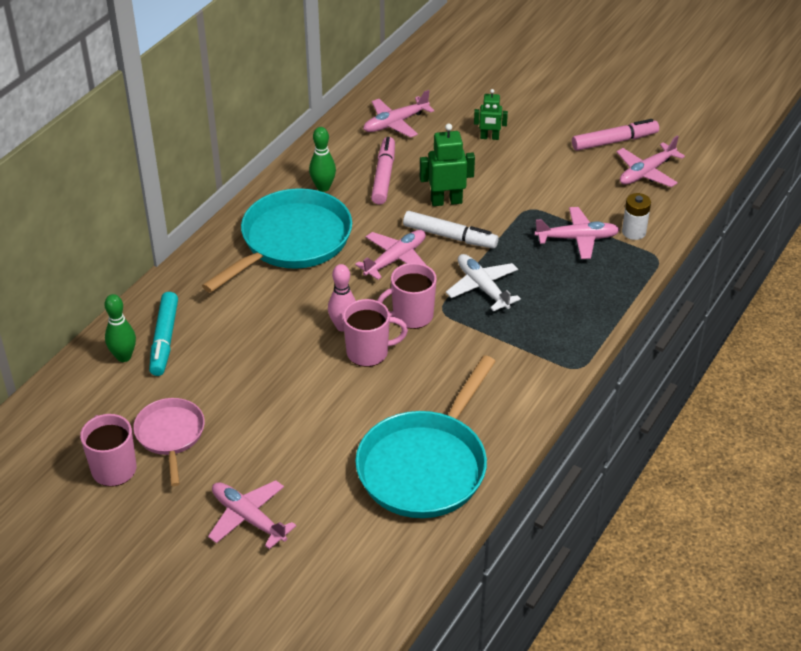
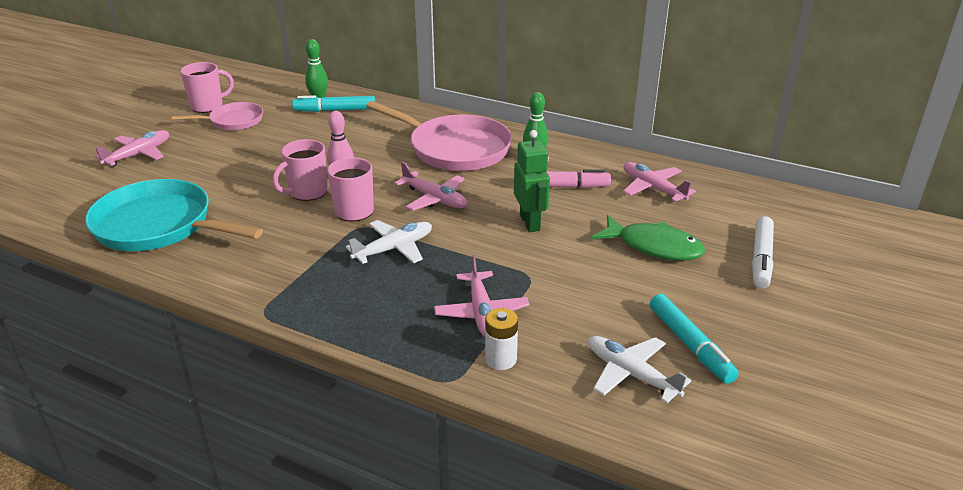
camera: 85 degrees right, 10 degrees down
turquoise pan [202,188,352,293] -> pink pan [366,101,512,171]
pink mug [343,299,408,367] -> pink mug turned 60 degrees clockwise [272,139,328,201]
white marker [403,211,499,249] -> white marker moved to [752,216,774,289]
green robot [474,89,508,140] -> green fish [592,215,705,260]
pink marker [572,119,659,151] -> turquoise marker [650,294,738,384]
pink plane [617,135,685,187] -> white plane [588,336,691,403]

